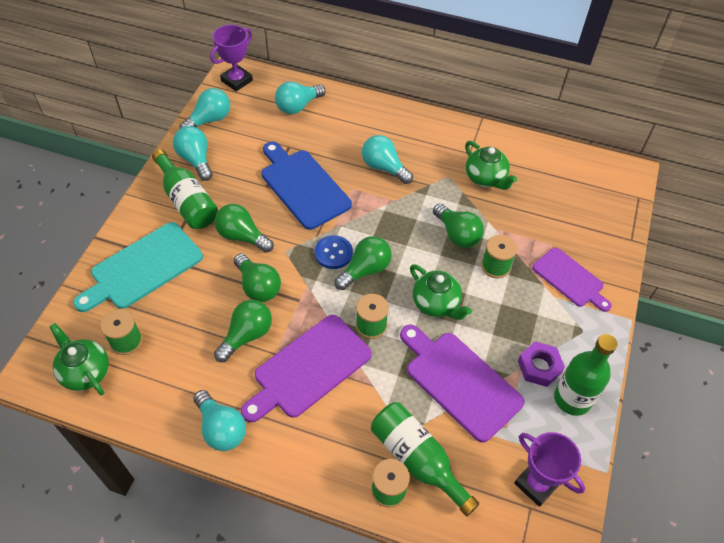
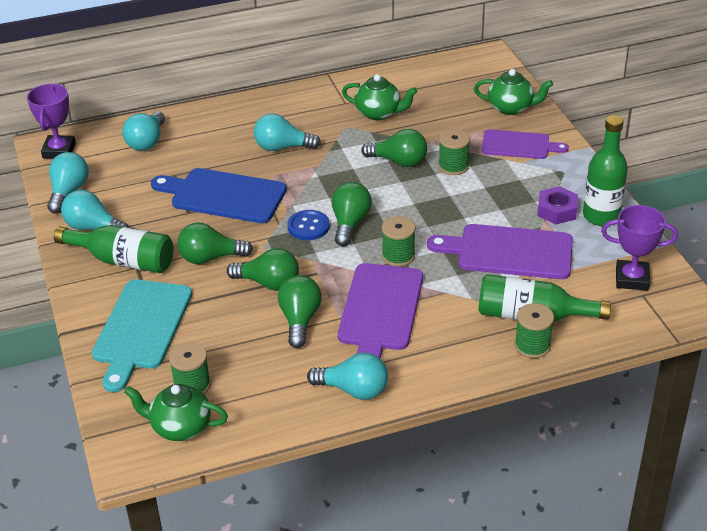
camera: 35 degrees left, 15 degrees down
green teapot [410,264,472,320] -> green teapot moved to [474,69,553,115]

